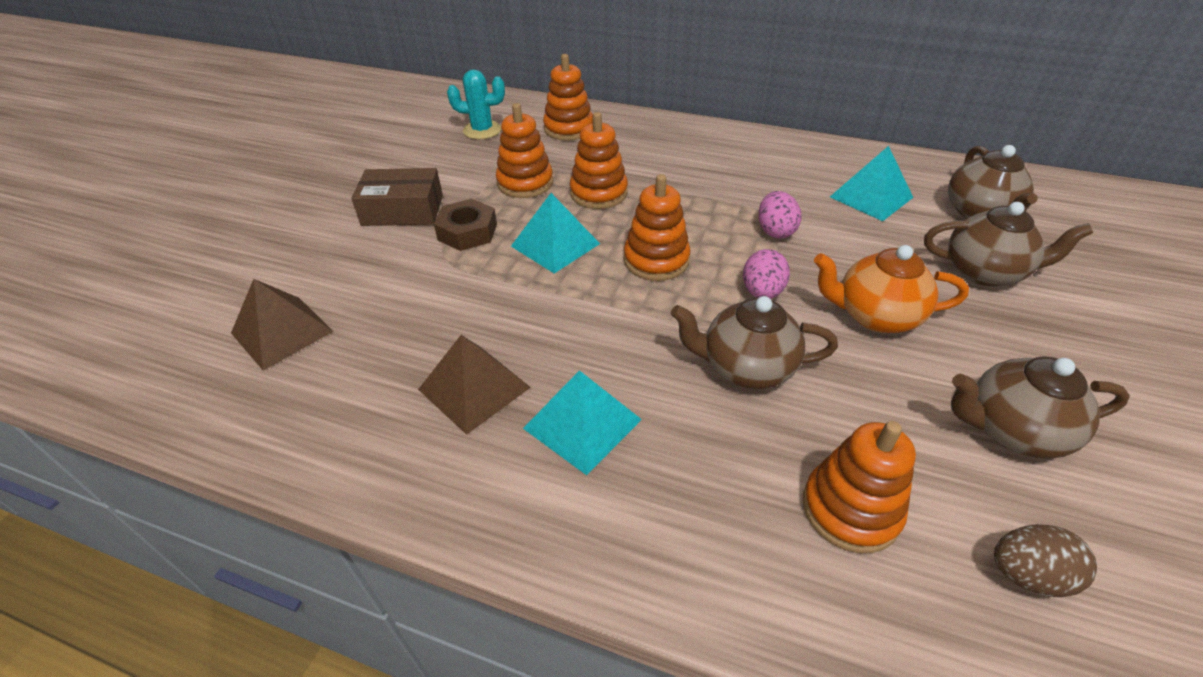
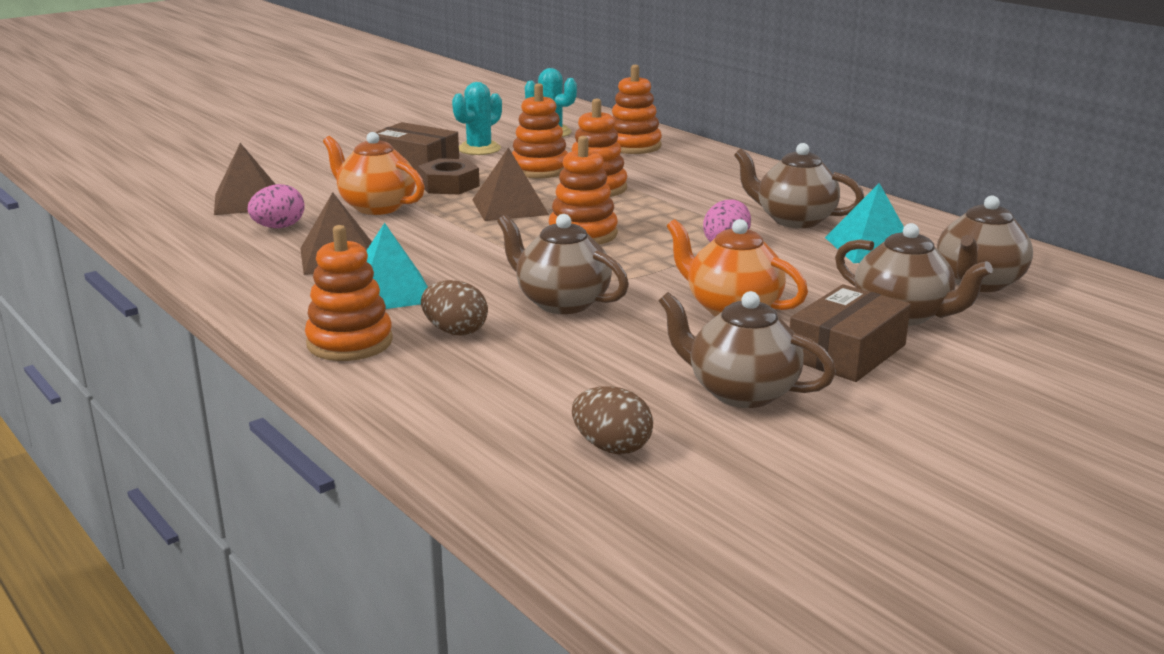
camera: 30 degrees right, 20 degrees down
turquoise pyramid [511,193,600,274] -> brown pyramid [472,147,549,221]
pink egg [743,249,790,299] -> pink egg moved to [248,184,304,228]
orange stacking toy [803,421,916,553] -> orange stacking toy moved to [305,225,393,361]
none -> orange teapot [323,132,425,215]
none -> brown egg [421,280,488,336]
none -> turquoise cactus [452,82,502,155]
none -> brown teapot [734,143,864,228]
none -> brown box [790,284,911,382]

